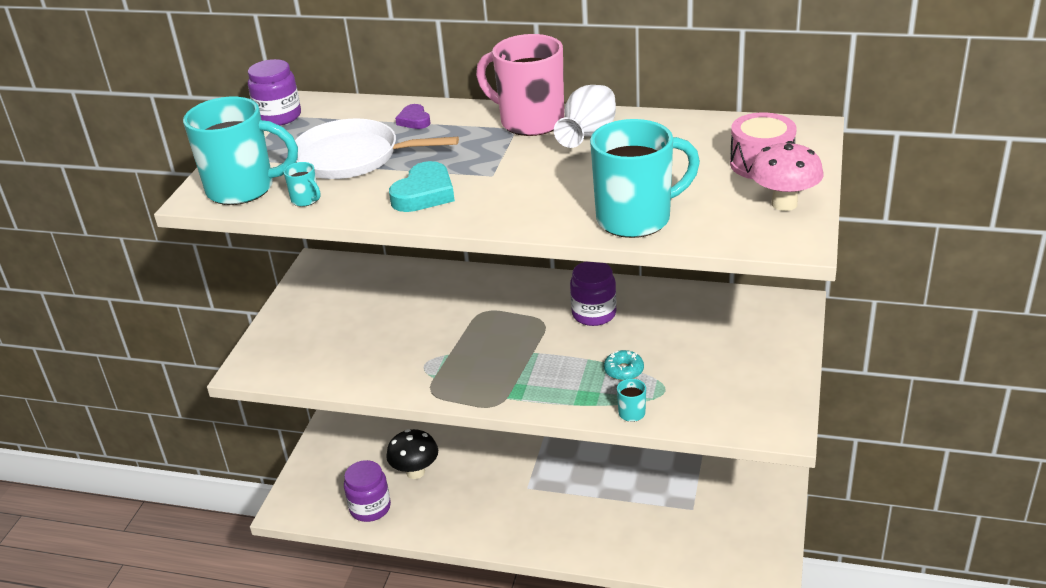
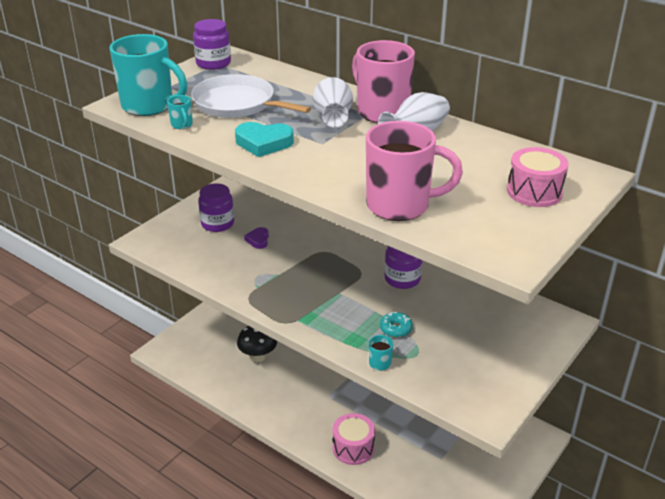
camera: 20 degrees right, 0 degrees up
purple jar [344,460,391,522] -> purple jar moved to [198,183,234,232]
turquoise heart [389,161,455,212] -> turquoise heart turned 45 degrees clockwise [235,122,294,157]
purple heart [395,104,431,129] -> purple heart moved to [244,227,269,249]
turquoise mug [590,119,700,238] -> pink mug [366,121,463,221]
pink mushroom [750,141,823,211] -> none
none -> white vase [313,77,353,128]
none -> pink drum [332,413,375,465]

